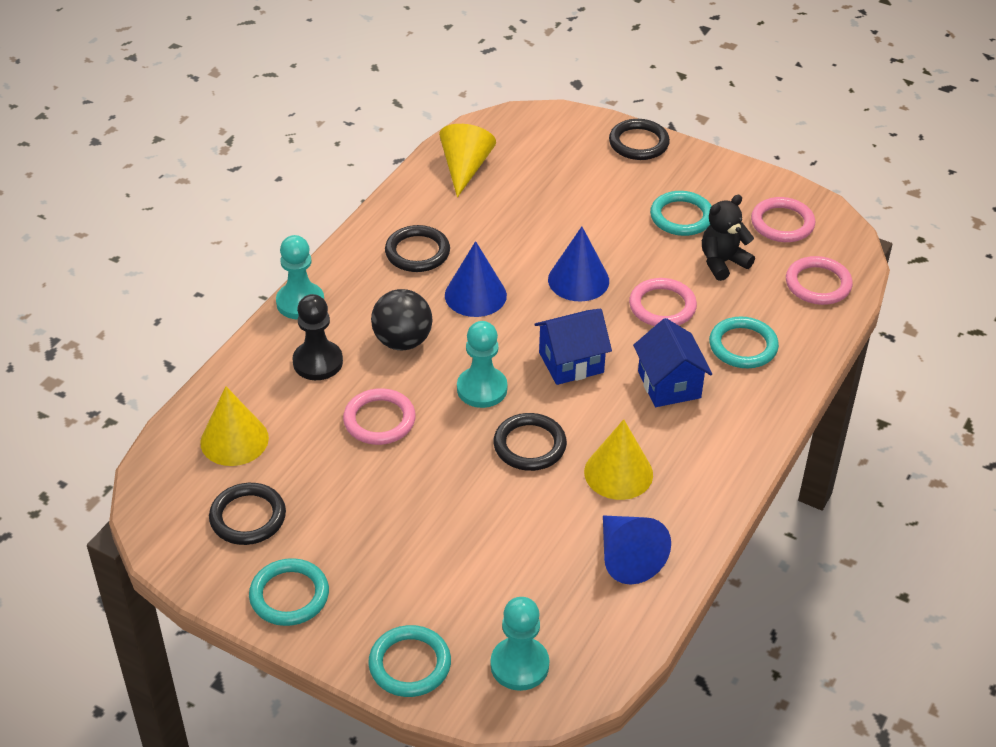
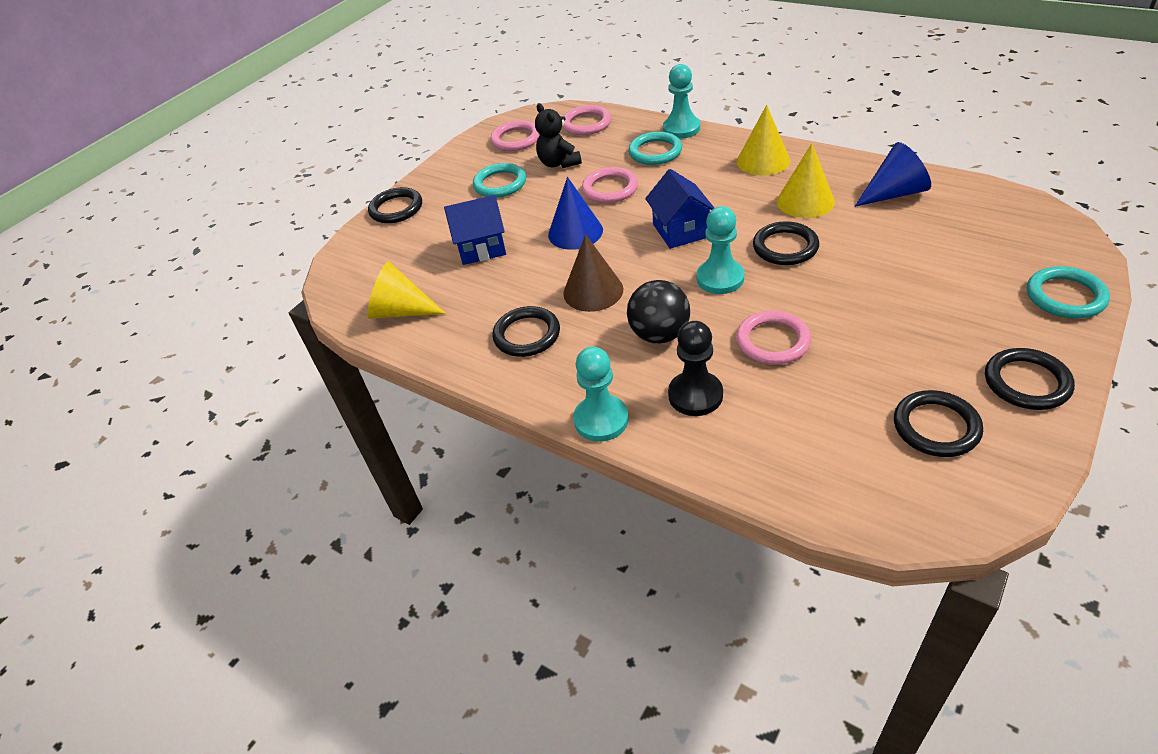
camera: 80 degrees left, 0 degrees up
yellow cone [200,386,269,466] -> yellow cone moved to [737,105,790,176]
turquoise ring [249,558,329,626] -> black ring [985,348,1075,410]
blue cone [445,241,507,317] -> brown cone [563,234,623,312]
turquoise pawn [491,597,549,691] -> turquoise pawn moved to [663,64,700,139]
blue house [633,318,712,407] -> blue house moved to [444,195,506,265]

